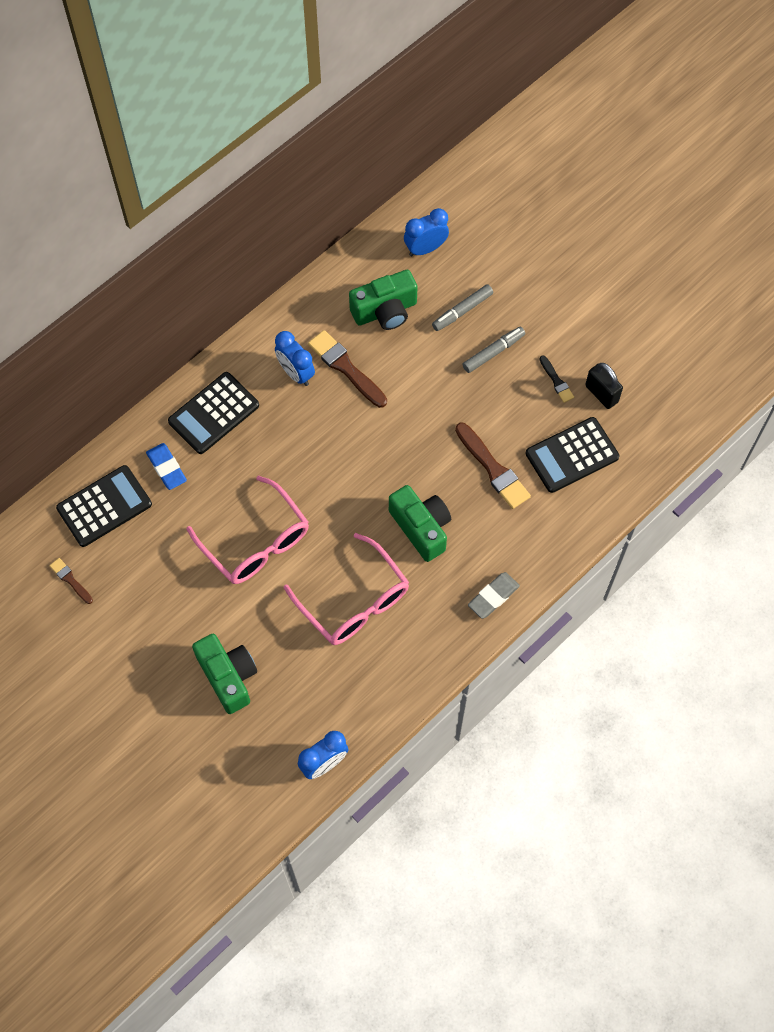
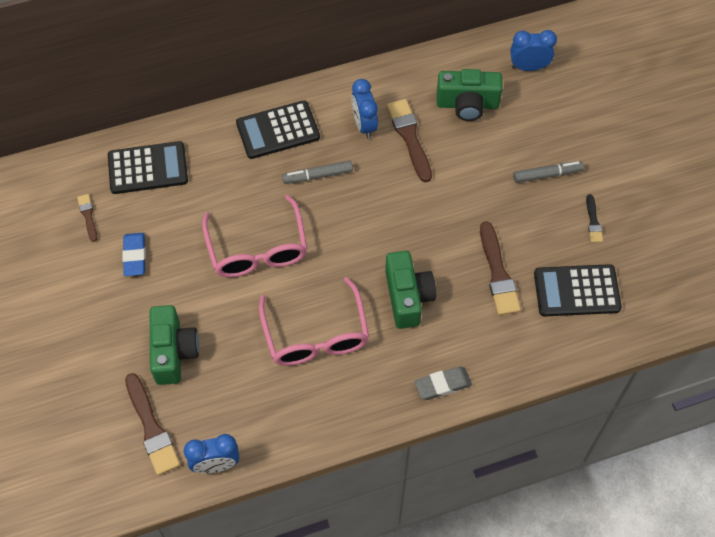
camera: 25 degrees right, 5 degrees down
blue eraser [146,443,187,490] -> blue eraser moved to [122,233,146,276]
grey marker [432,284,493,331] -> grey marker moved to [282,160,353,184]
black padlock [585,363,623,409] -> none
none -> brown brush [125,373,180,475]

